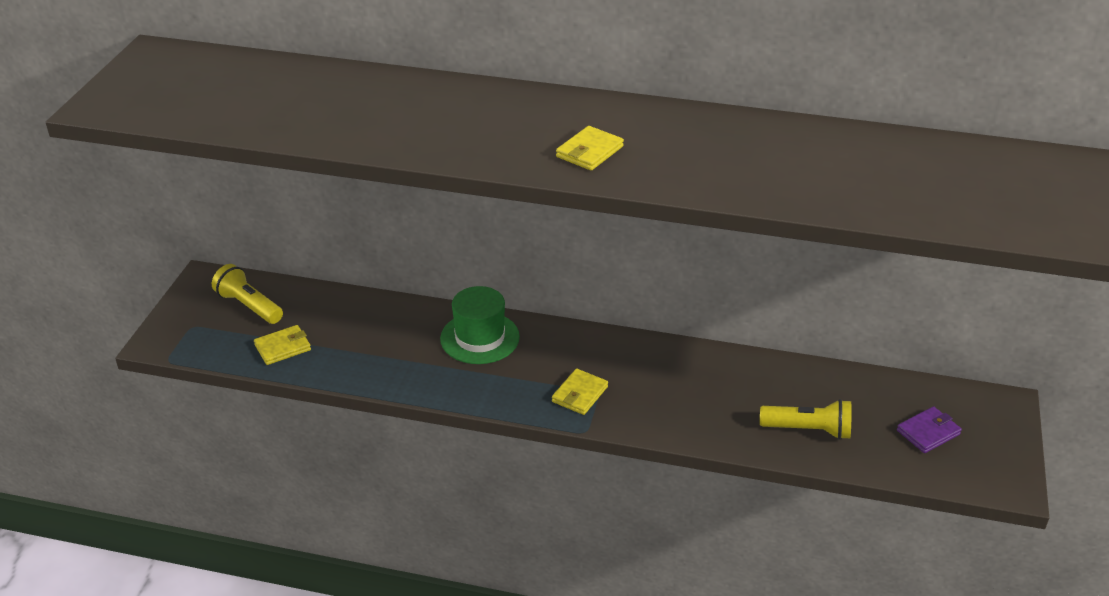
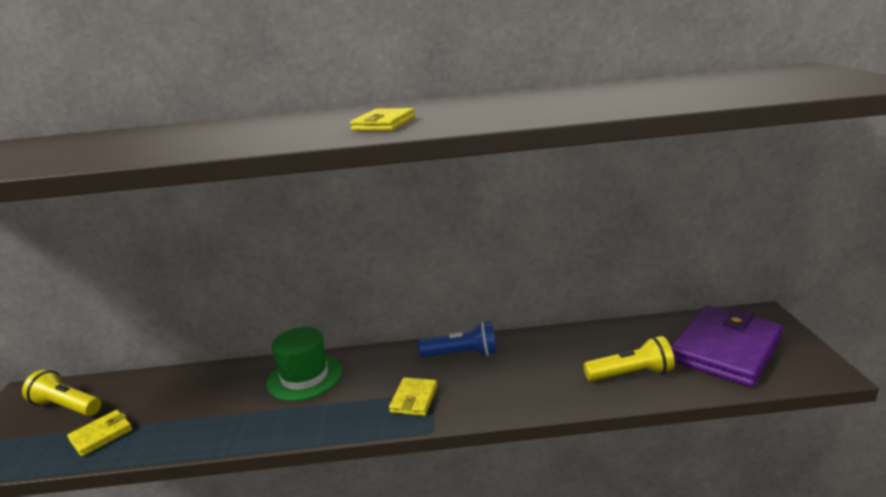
camera: 15 degrees left, 15 degrees down
purple wallet [897,406,962,453] -> purple wallet [671,305,783,387], size x2.20
none -> blue flashlight [418,322,497,357]

